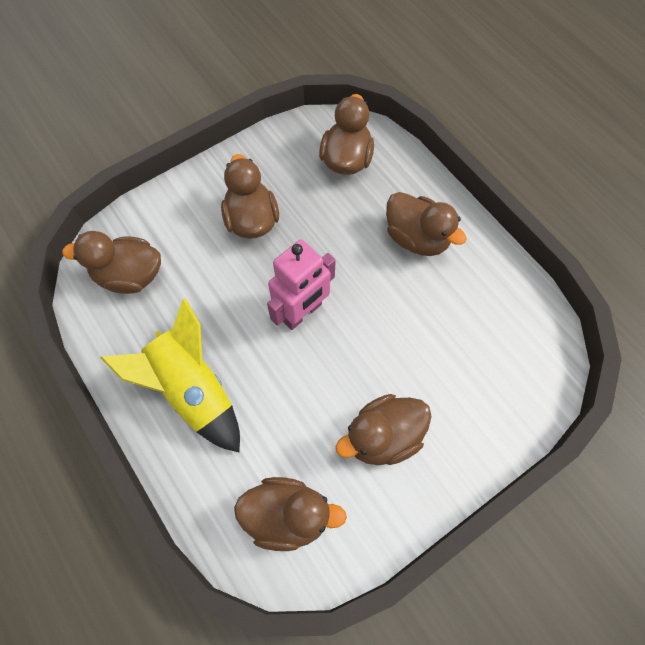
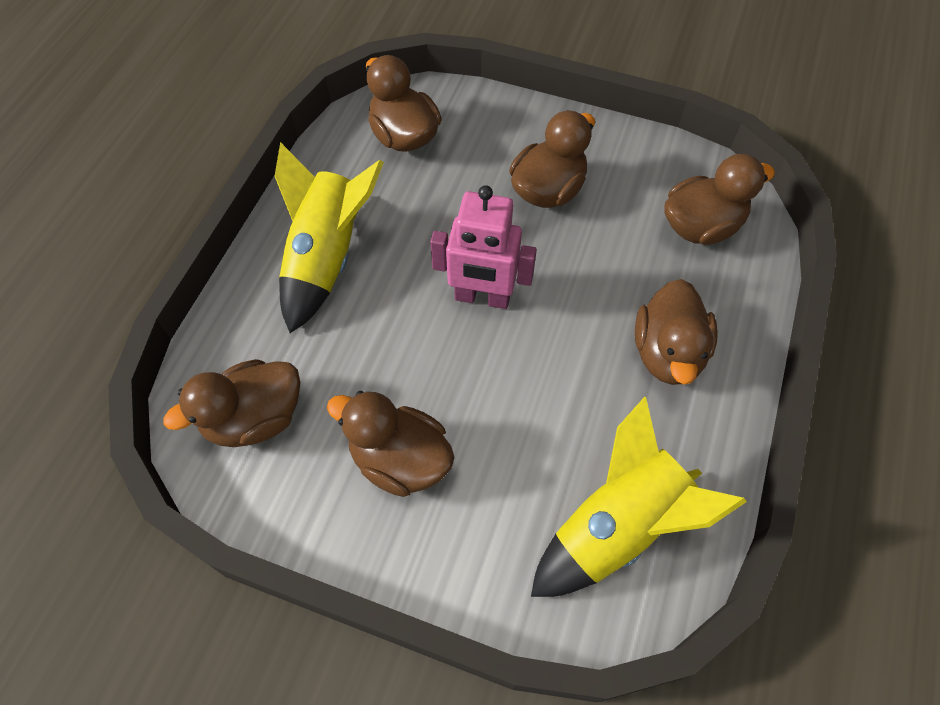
camera: 55 degrees right, 5 degrees down
brown duck [234,477,347,551] -> brown duck turned 90 degrees clockwise [164,359,300,447]
none -> yellow rocket [531,397,747,597]

